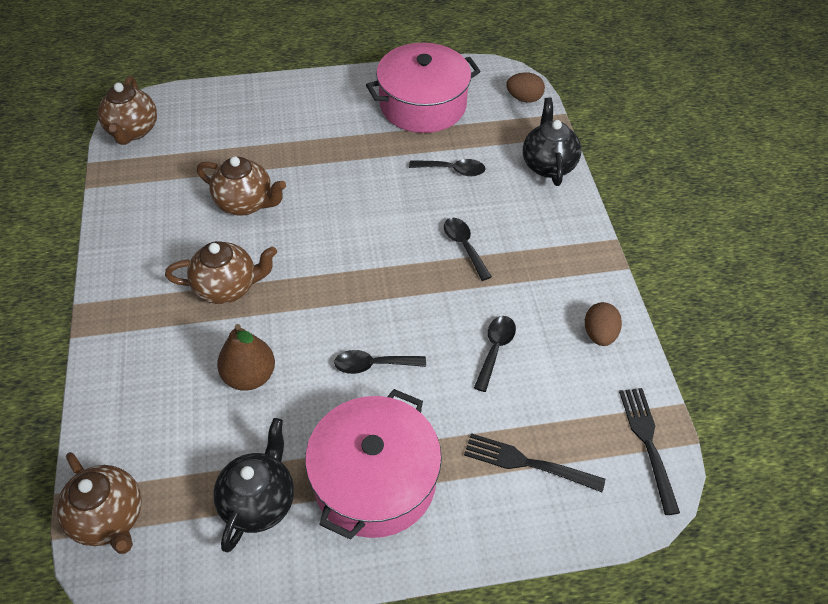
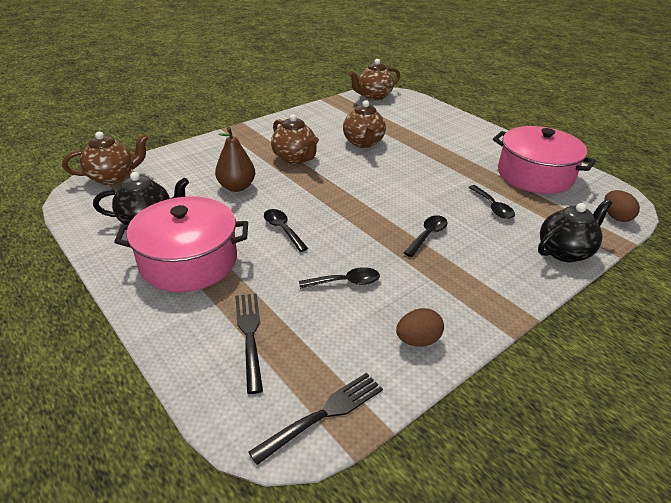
camera: 60 degrees right, 15 degrees down
brown teapot [56,452,142,554] -> brown teapot turned 135 degrees counterclockwise [62,132,148,185]

